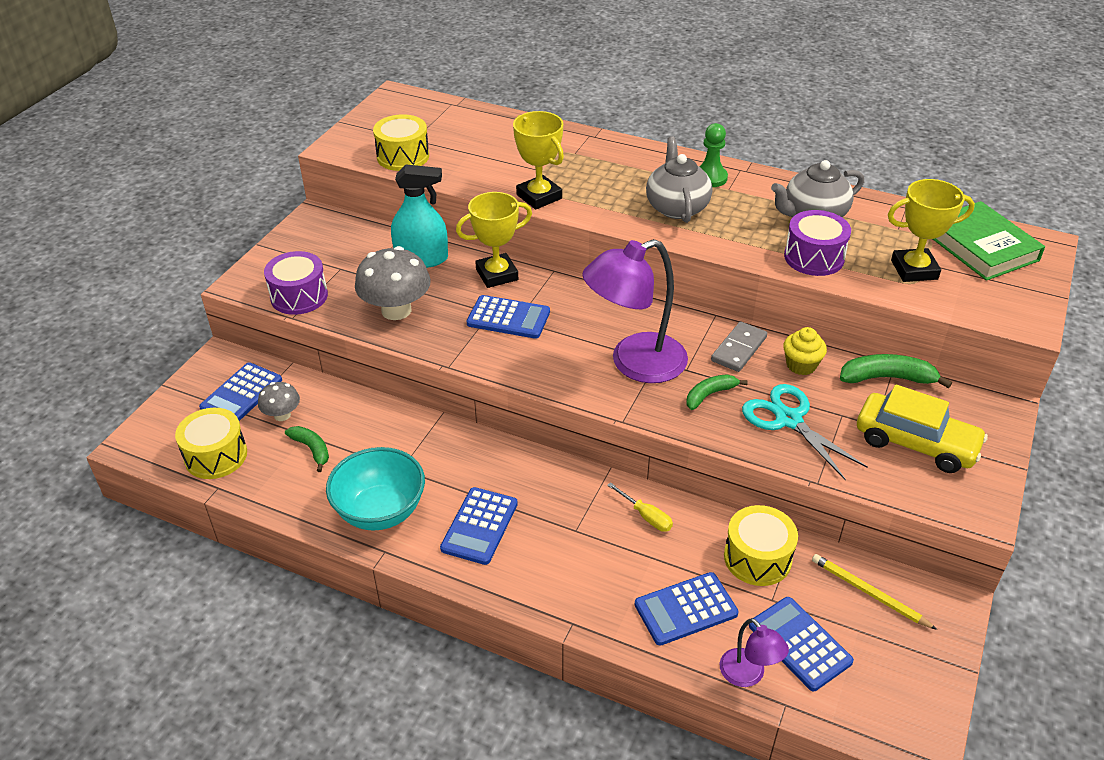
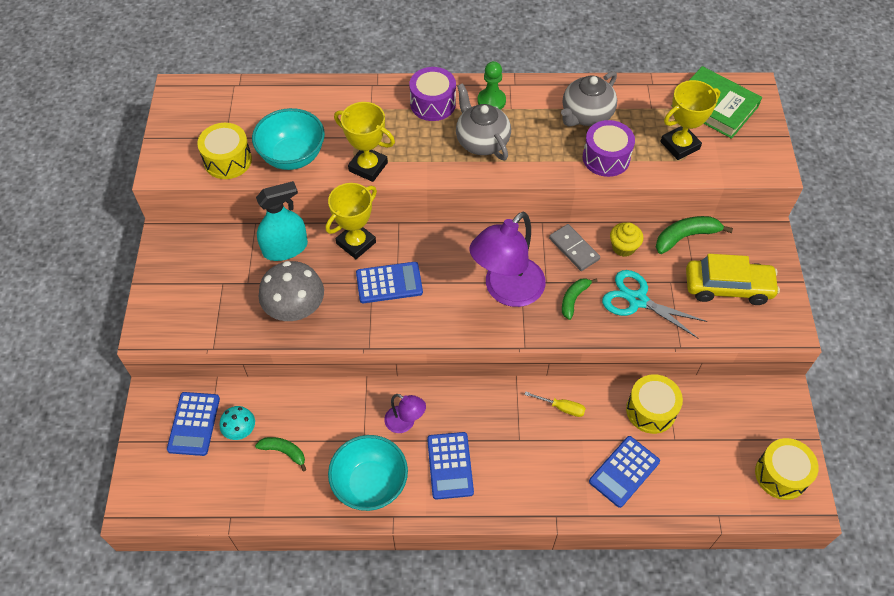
camera: 25 degrees left, 15 degrees up
yellow drum [175,408,247,479] -> yellow drum moved to [755,438,819,500]
grey mushroom [258,382,300,421] -> turquoise mushroom [220,406,255,440]
purple drum [264,251,328,315] -> purple drum moved to [409,67,456,121]
grey domino [711,322,767,372] -> grey domino turned 45 degrees counterclockwise [549,224,600,271]
purple lamp [720,618,789,687] -> purple lamp moved to [384,394,426,433]
blue calculator [749,597,854,691] -> none
yellow pencil [812,554,937,630] -> none
none -> turquoise bowl [252,108,325,170]

